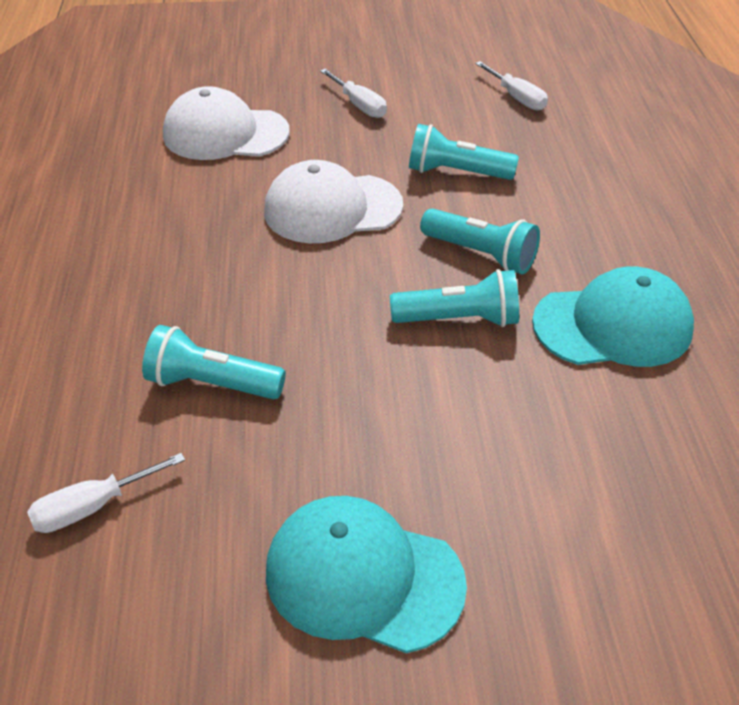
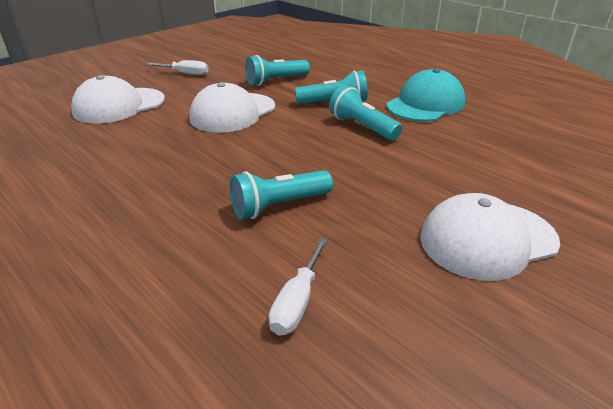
camera: 40 degrees left, 10 degrees down
turquoise cap [266,496,467,653] -> white cap [420,193,560,281]
turquoise flashlight [390,269,519,327] -> turquoise flashlight turned 90 degrees counterclockwise [329,85,402,140]
white screwdriver [475,61,548,111] -> none

